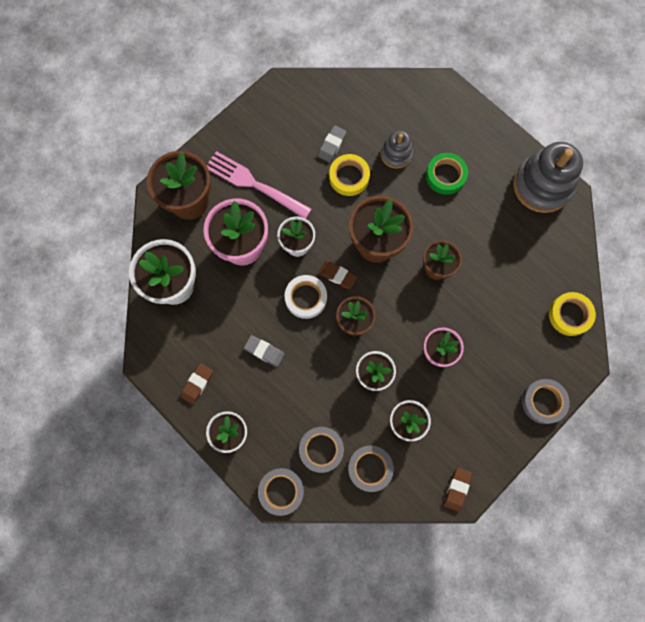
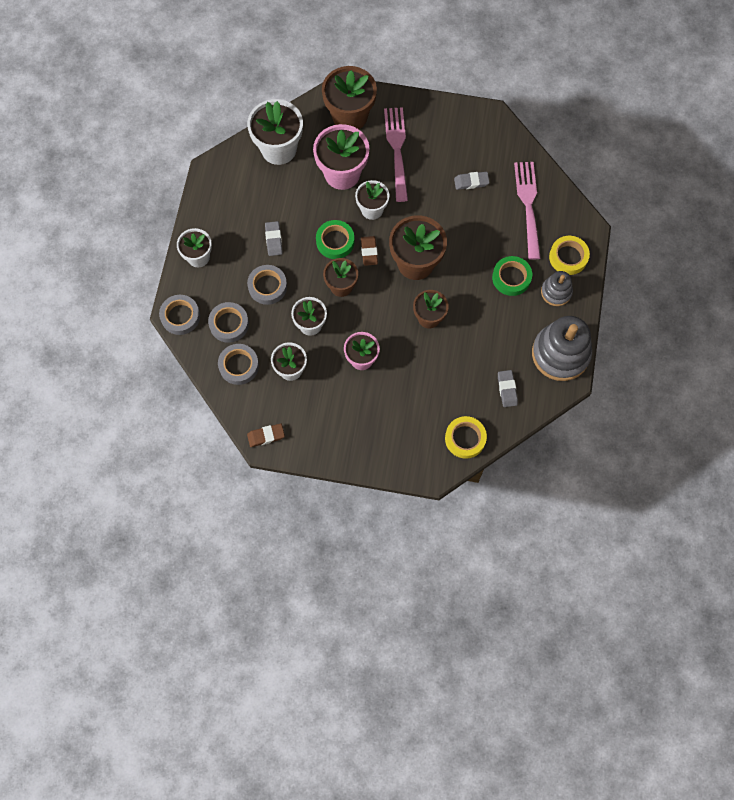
camera: 55 degrees right, 5 degrees down
brown eraser [180,363,213,404] -> none
white tape [284,275,327,319] -> green tape [316,220,355,259]
yellow tape [329,154,370,196] -> yellow tape moved to [549,236,590,275]
grey stacking toy [381,130,413,169] -> grey stacking toy moved to [541,271,573,306]
grey tape [522,379,570,424] -> grey tape moved to [247,265,287,305]
none -> grey eraser [498,370,518,407]
none -> pink fork [514,162,541,260]

